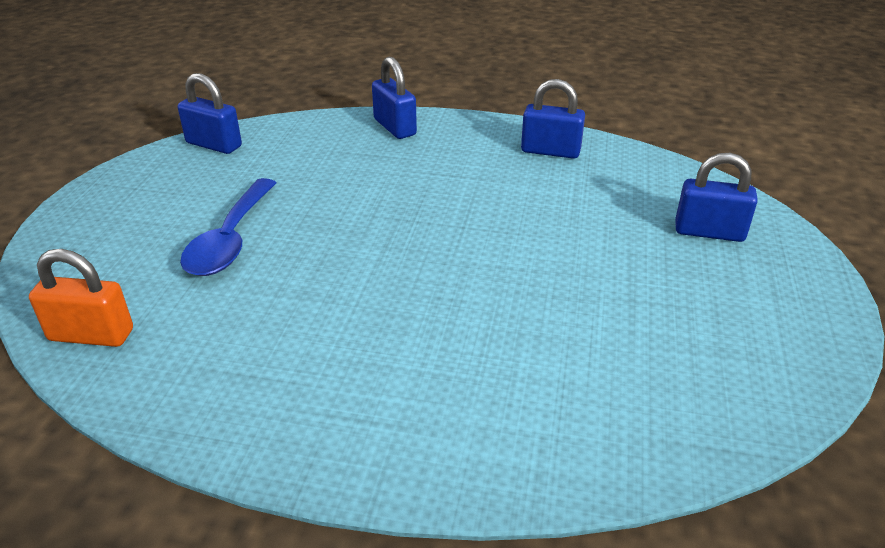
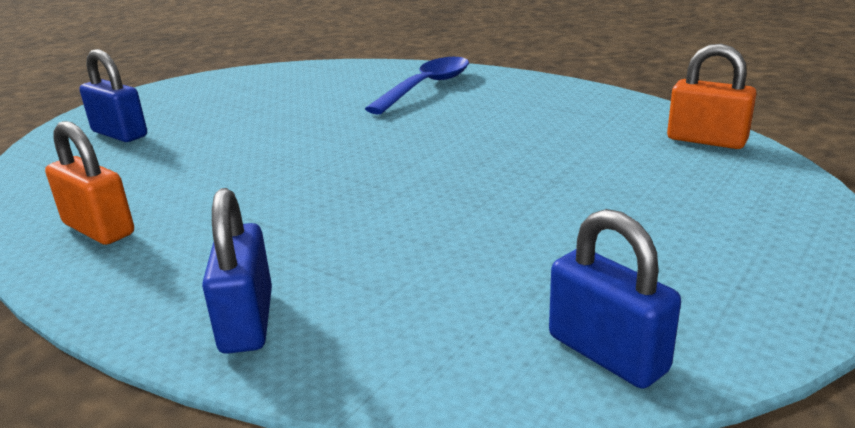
camera: 155 degrees left, 10 degrees down
blue spoon [180,178,276,276] -> blue spoon moved to [365,57,469,114]
blue padlock [521,79,585,159] -> orange padlock [45,121,134,245]

